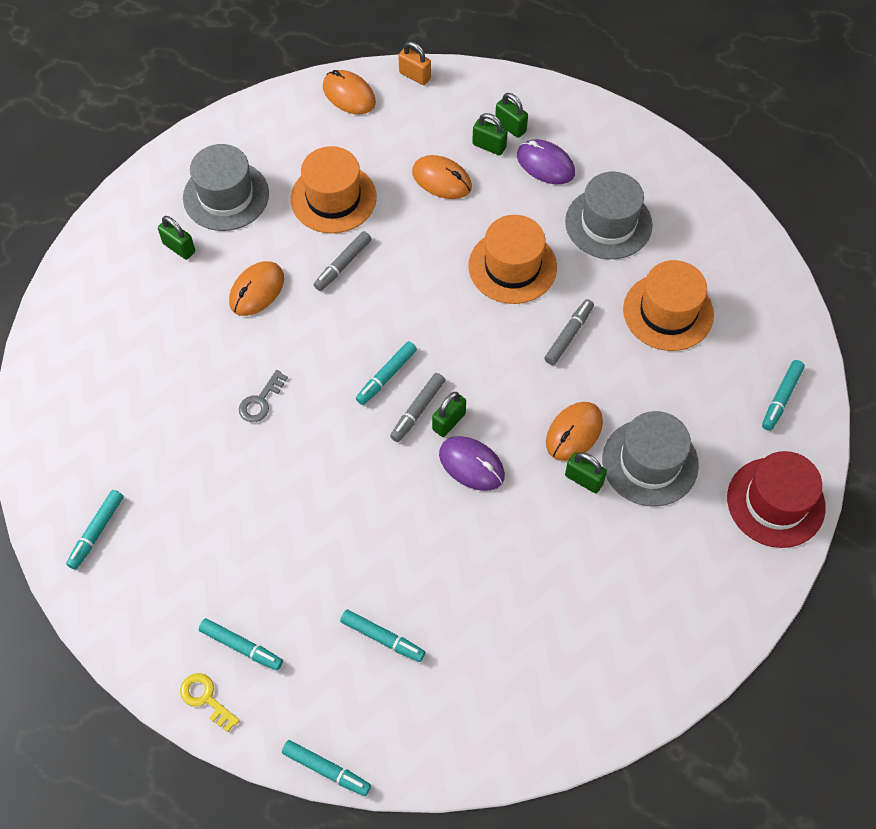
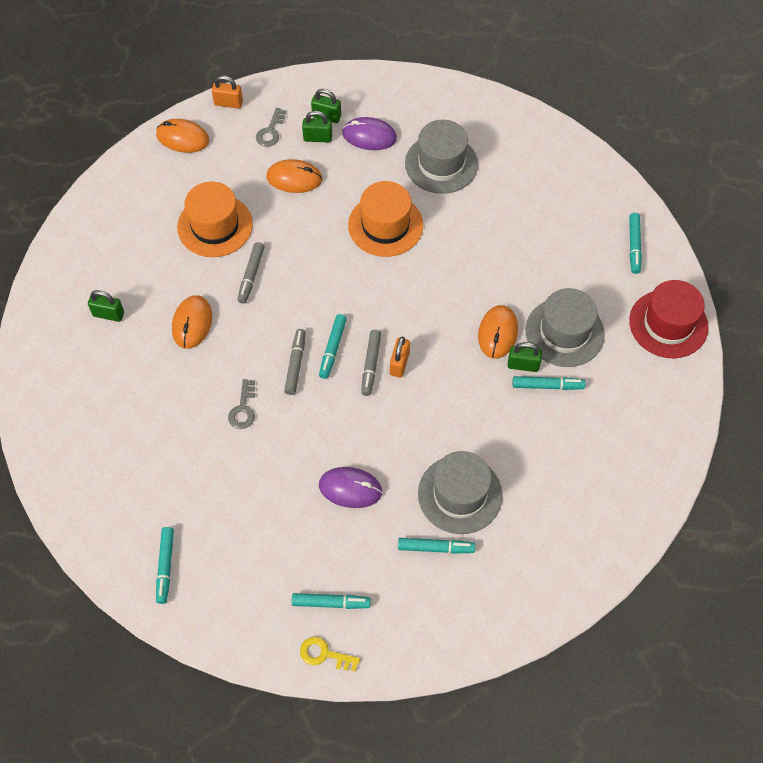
camera: 25 degrees left, 0 degrees up
grey hat [183,144,269,231] -> grey hat moved to [418,451,503,534]
turquoise marker [282,740,371,796] -> turquoise marker moved to [513,376,585,390]
green padlock [432,392,466,437] -> orange padlock [390,337,410,378]
purple mouse [439,436,505,491] -> purple mouse moved to [319,467,382,508]
grey marker [544,299,594,365] -> grey marker moved to [284,329,306,395]
orange hat [623,260,714,351] -> none
none -> grey key [256,108,286,147]

